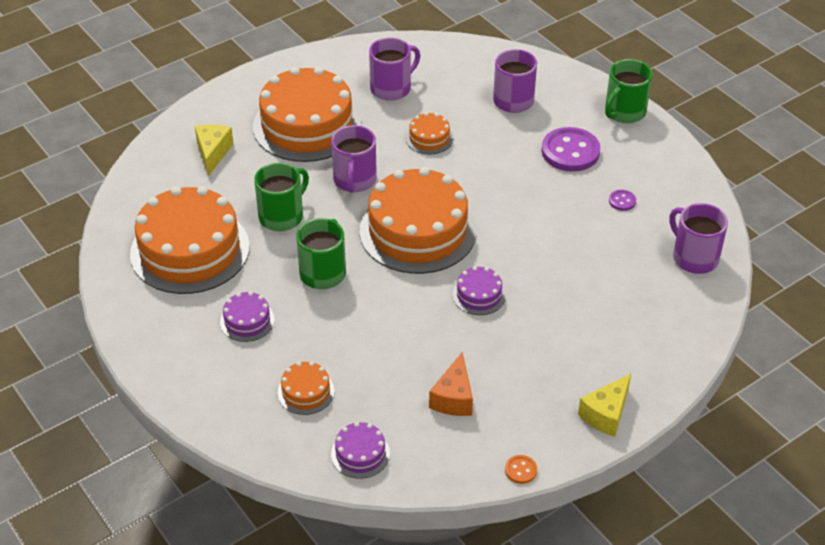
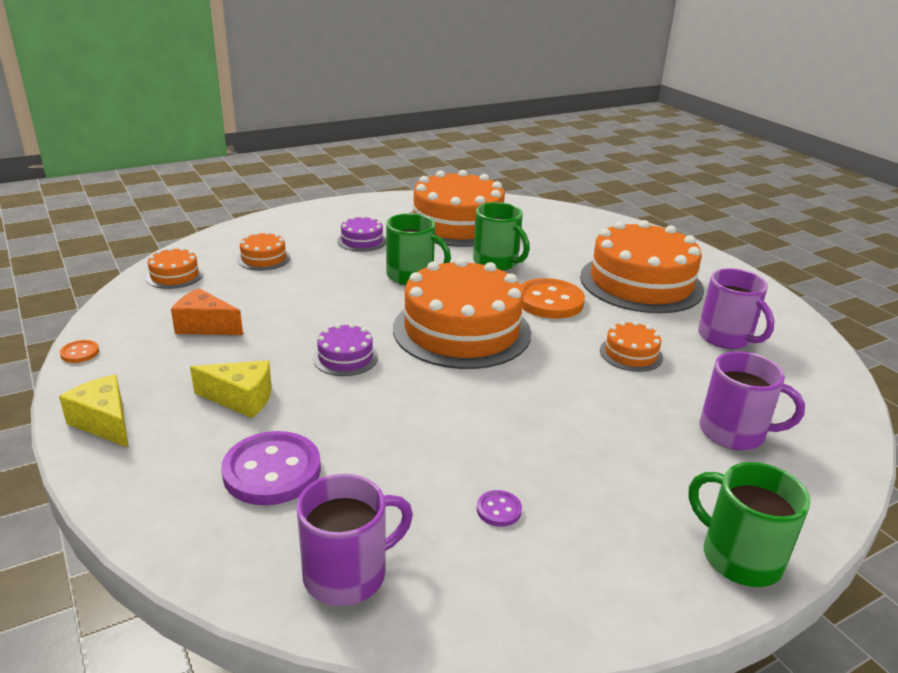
camera: 95 degrees right, 15 degrees down
yellow cheese [195,125,234,176] -> yellow cheese moved to [190,360,272,418]
purple mug [331,125,377,193] -> orange button [521,278,585,319]
purple cake [331,422,390,479] -> orange cake [146,247,203,289]
purple button [542,127,600,172] -> purple button moved to [221,431,321,505]

